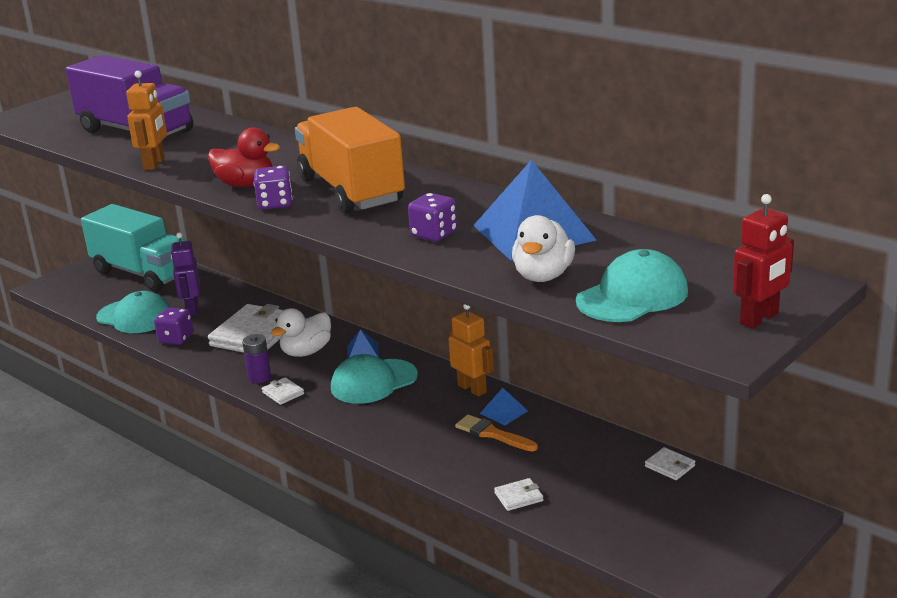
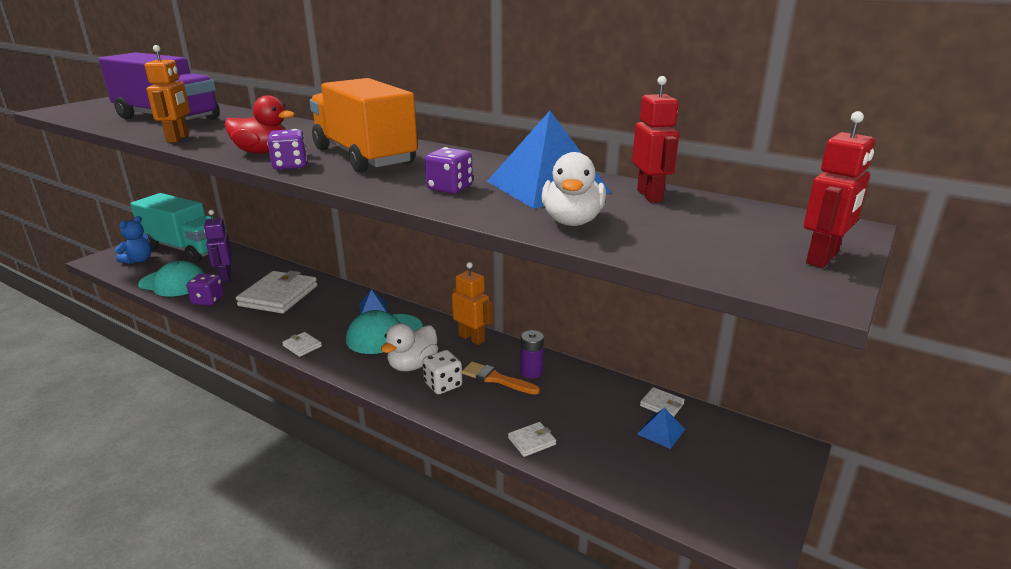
camera: 10 degrees left, 0 degrees up
purple battery [242,334,271,383] -> purple battery moved to [520,330,544,379]
white duck [271,308,331,357] -> white duck moved to [381,323,438,371]
blue pyramid [480,388,528,425] -> blue pyramid moved to [637,408,685,449]
turquoise cap [576,249,688,322] -> none
none -> blue teddy bear [115,216,152,264]
none -> white dice [422,350,462,394]
none -> red robot [632,76,679,202]

